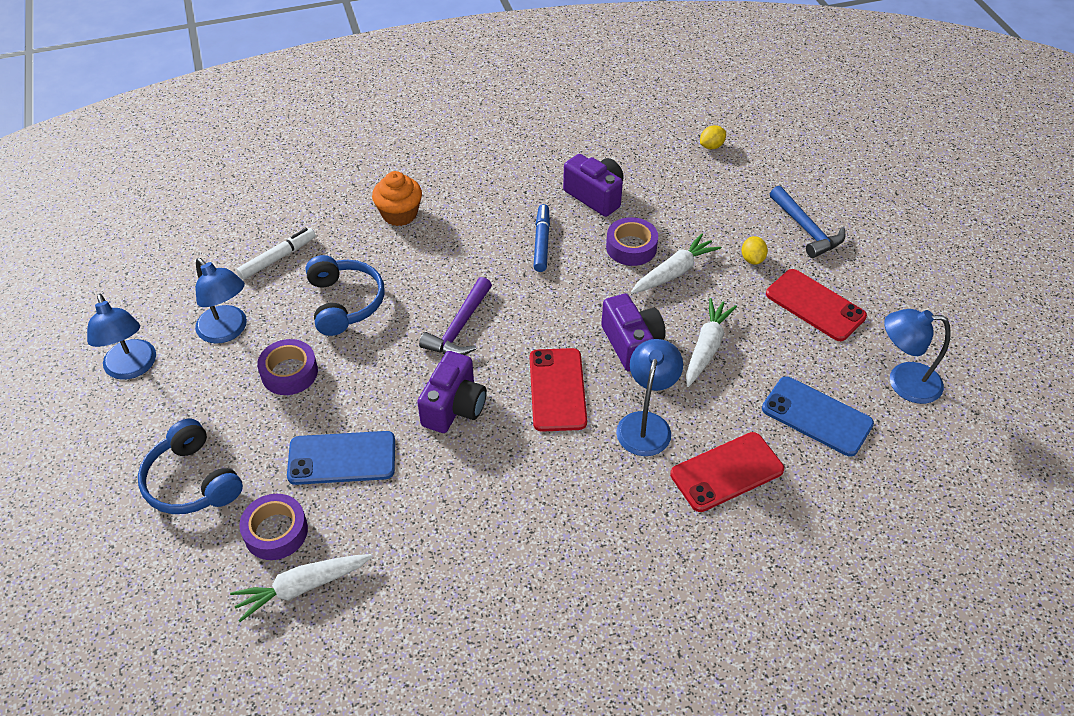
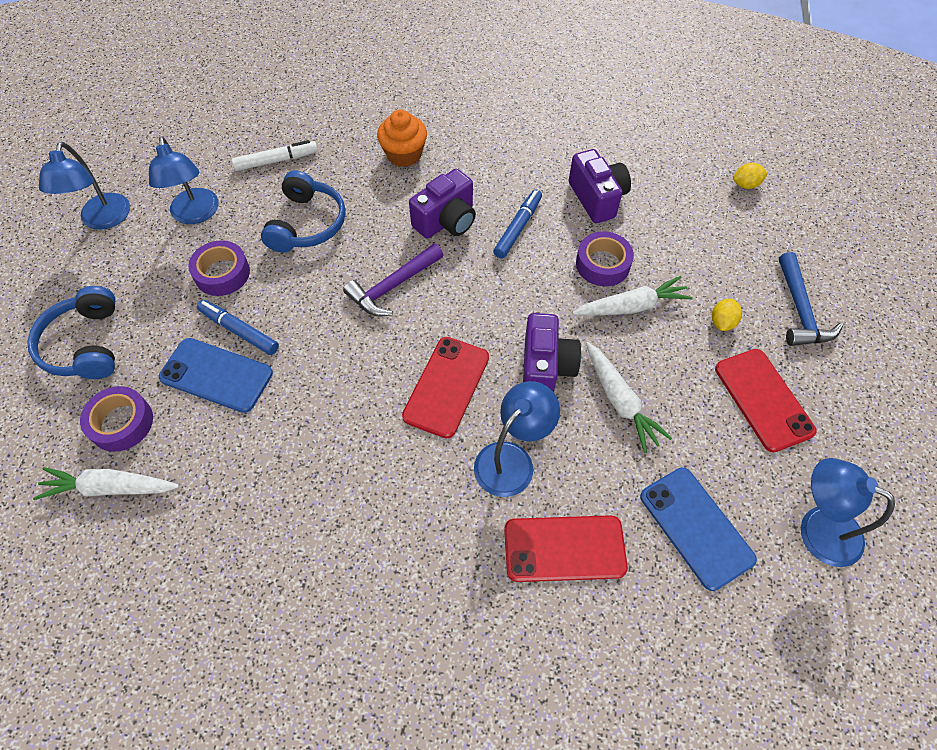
camera: 25 degrees right, 10 degrees up
purple camera [417,351,487,433] -> purple camera moved to [409,169,476,239]
white carrot [686,298,737,387] -> white carrot turned 105 degrees clockwise [586,342,672,453]
none -> blue marker [197,300,279,355]

